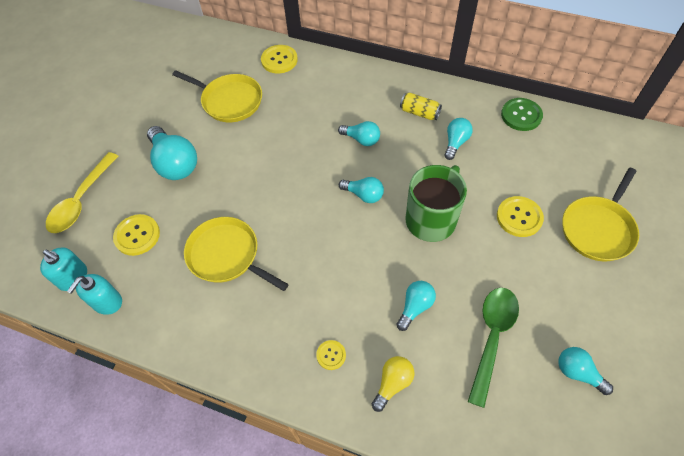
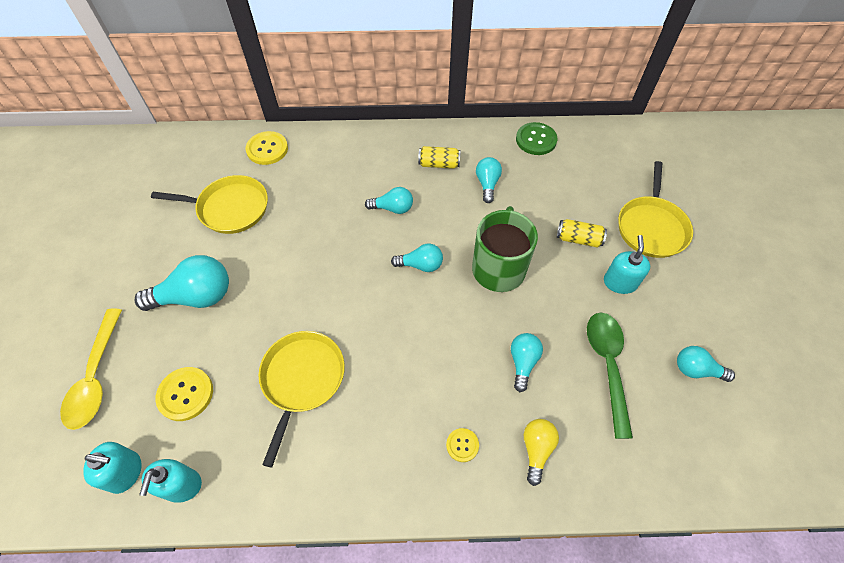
camera: 25 degrees left, 0 degrees up
turquoise light bulb [147,126,197,180] -> turquoise light bulb turned 45 degrees counterclockwise [135,255,229,311]
yellow pan [184,217,289,291] -> yellow pan turned 90 degrees clockwise [259,331,345,467]
yellow button [497,196,544,237] -> yellow can [557,219,607,248]
none -> turquoise soap dispenser [604,235,650,294]

